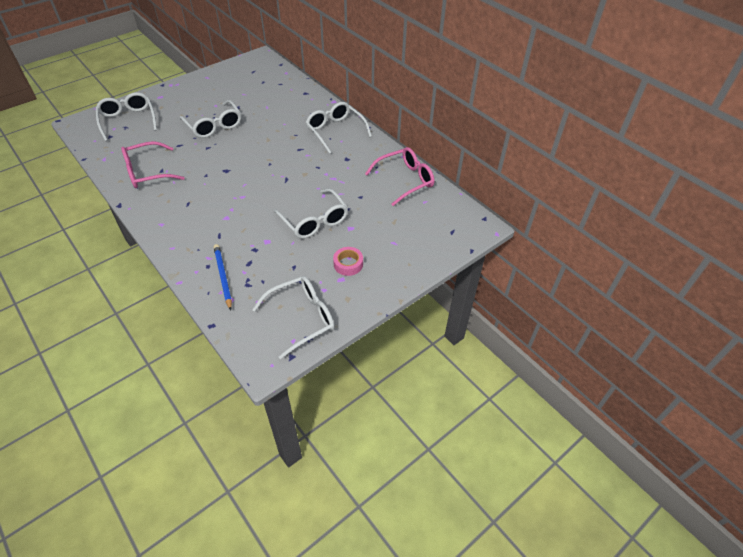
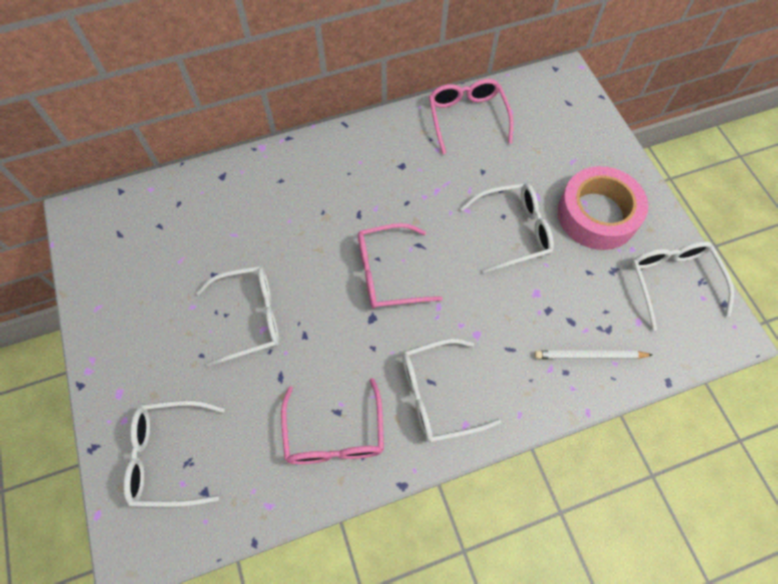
camera: 70 degrees left, 15 degrees up
blue pencil [214,244,232,311] -> white pencil [534,350,652,359]
white glasses [305,102,372,154] -> white glasses moved to [402,339,501,442]
pink tape [333,247,363,276] -> pink tape [557,166,648,250], size x2.19
none -> pink glasses [358,223,443,309]

